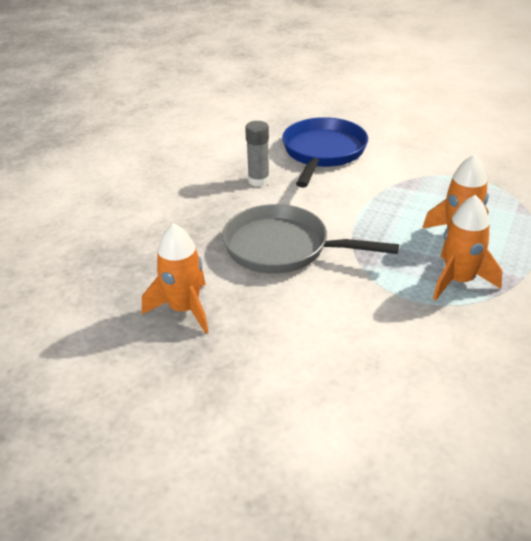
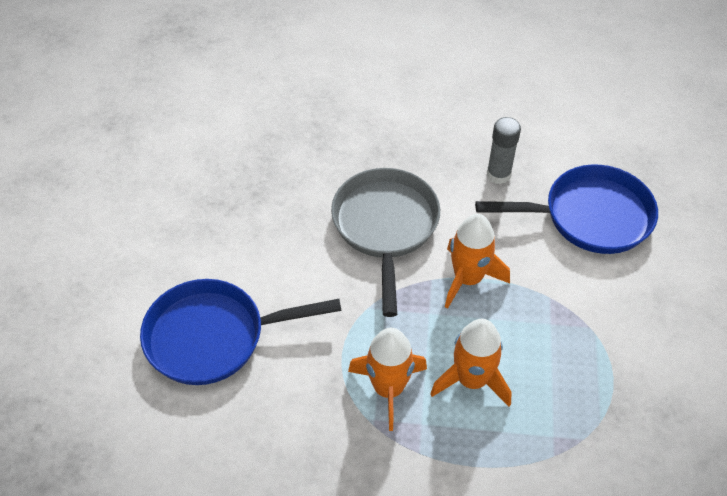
camera: 70 degrees right, 15 degrees up
orange rocket [142,223,208,334] -> orange rocket moved to [445,214,510,309]
none -> blue pan [140,279,342,385]

